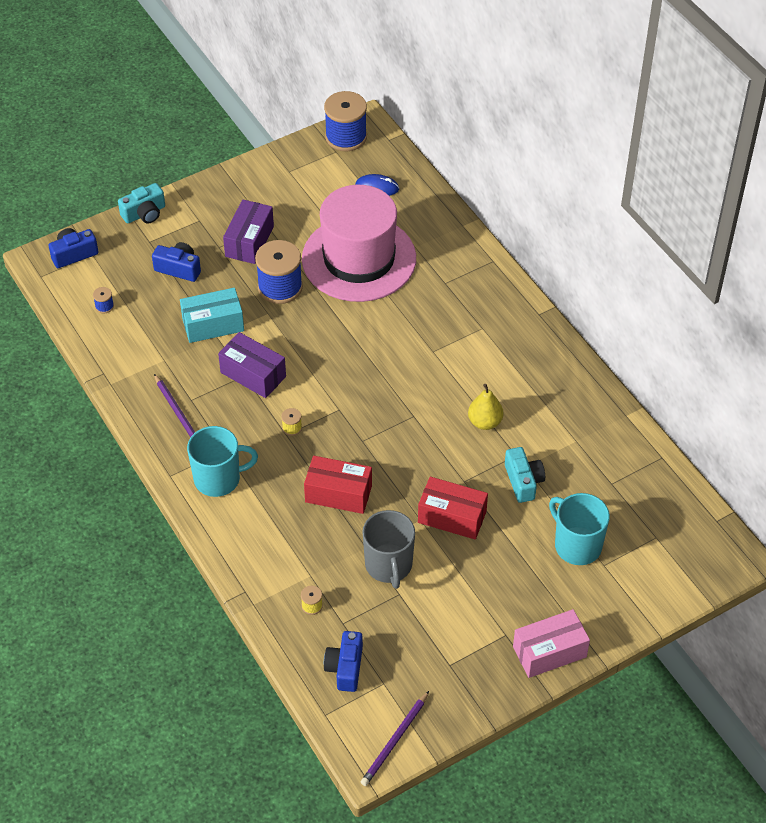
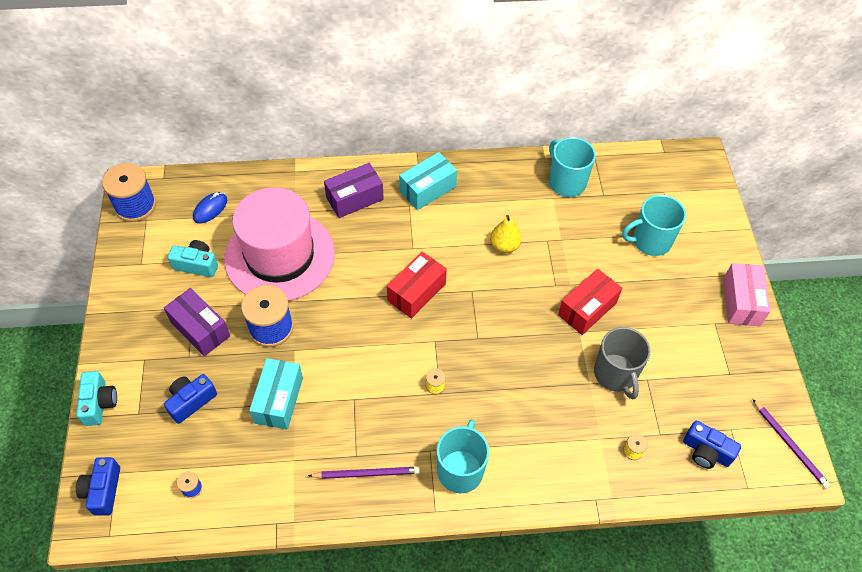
camera: 65 degrees left, 5 degrees up
purple box [218,332,286,398] -> purple box moved to [324,163,384,218]
red box [304,456,372,514] -> red box moved to [387,252,447,319]
grey mug [362,510,415,589] -> grey mug turned 60 degrees clockwise [594,327,651,399]
turquoise camera [505,447,545,503] -> turquoise camera moved to [168,240,218,277]
none -> turquoise box [399,152,457,210]
none -> turquoise mug [549,137,596,197]

